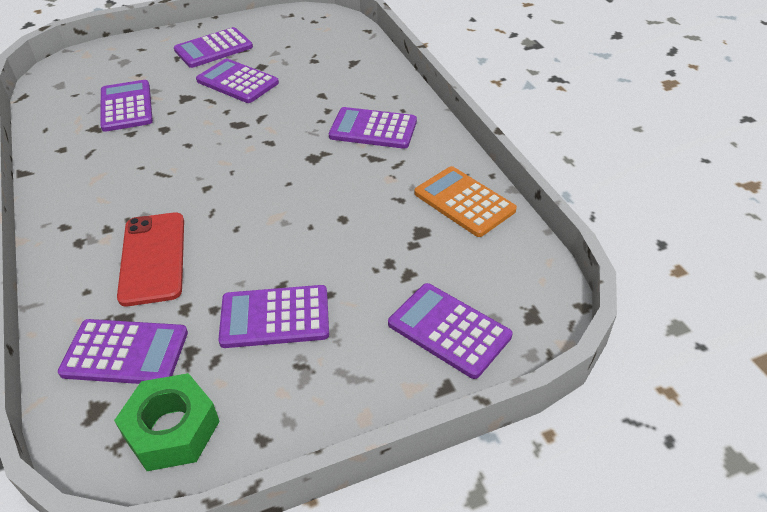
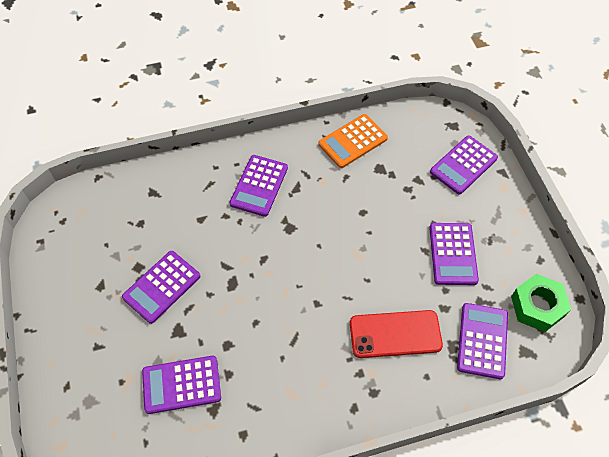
camera: 85 degrees left, 15 degrees up
purple calculator [174,27,253,68] -> none

